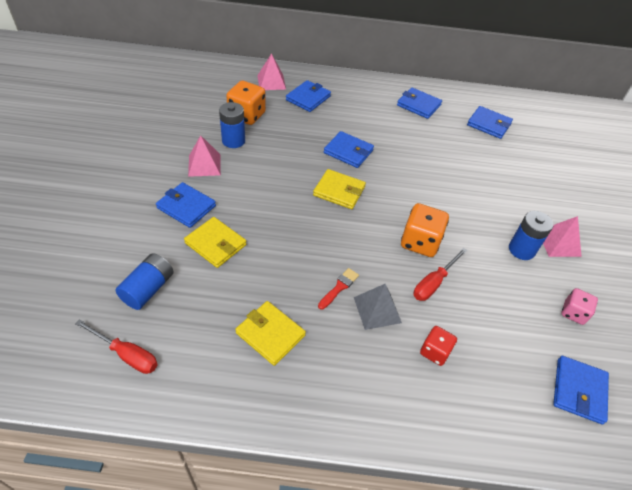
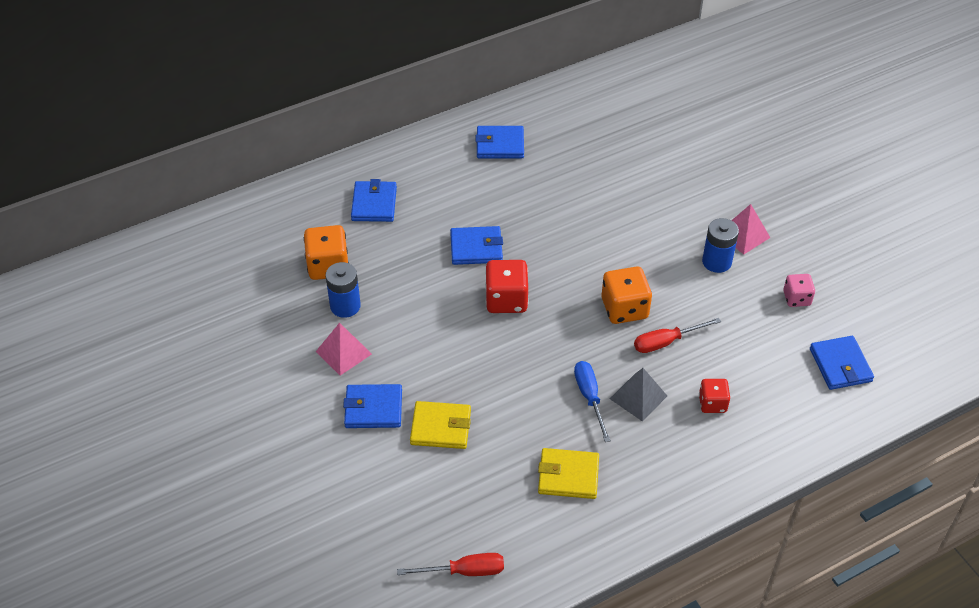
camera: 30 degrees left, 0 degrees up
blue battery [115,253,174,310] -> none
pink pyramid [257,53,286,90] -> none
yellow wallet [313,169,366,209] -> red dice [485,260,528,313]
red brush [318,268,359,310] -> blue screwdriver [574,361,611,442]
red screwdriver [413,248,468,301] -> red screwdriver turned 60 degrees clockwise [634,318,721,353]
blue wallet [467,106,513,139] -> none

